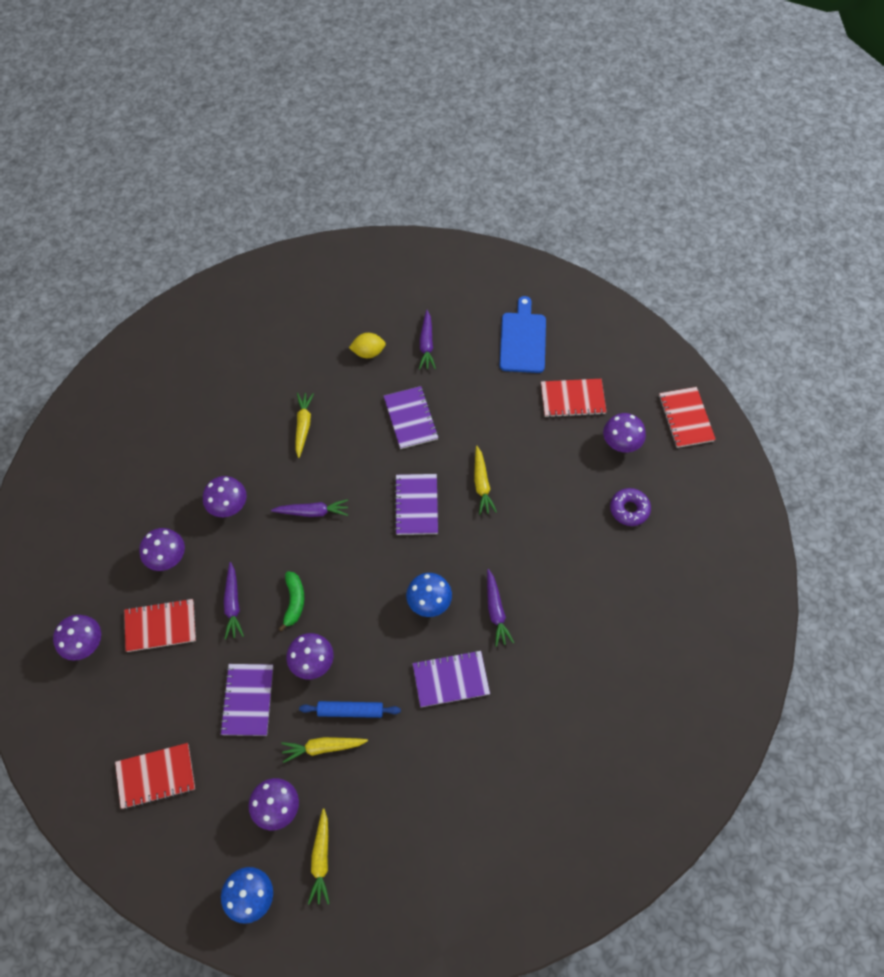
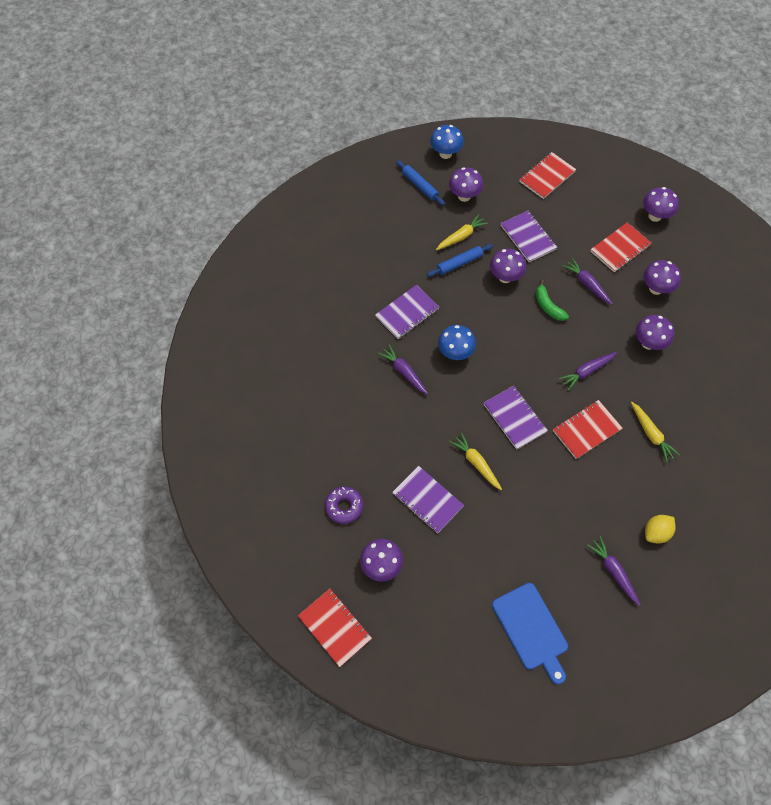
camera: 150 degrees right, 0 degrees up
yellow carrot [308,808,330,905] -> blue rolling pin [396,160,445,206]
purple notebook [384,386,439,449] -> purple notebook moved to [392,466,464,533]
red notebook [541,379,606,418] -> red notebook moved to [553,400,623,459]

